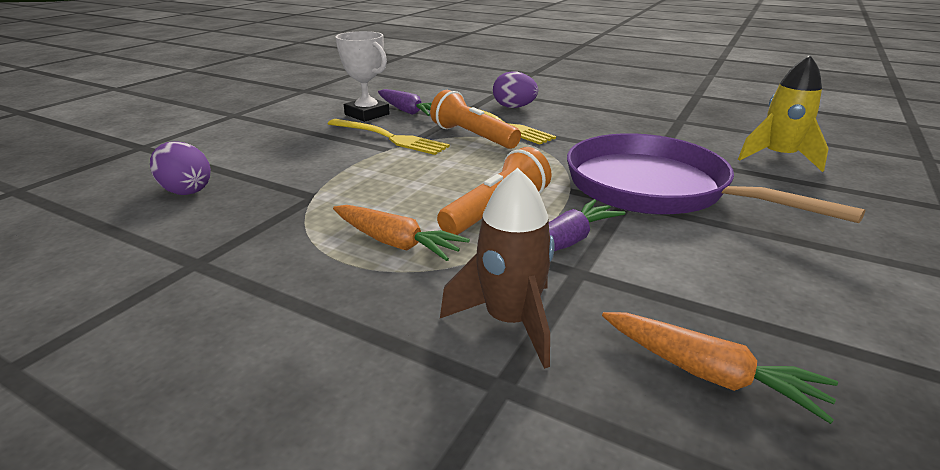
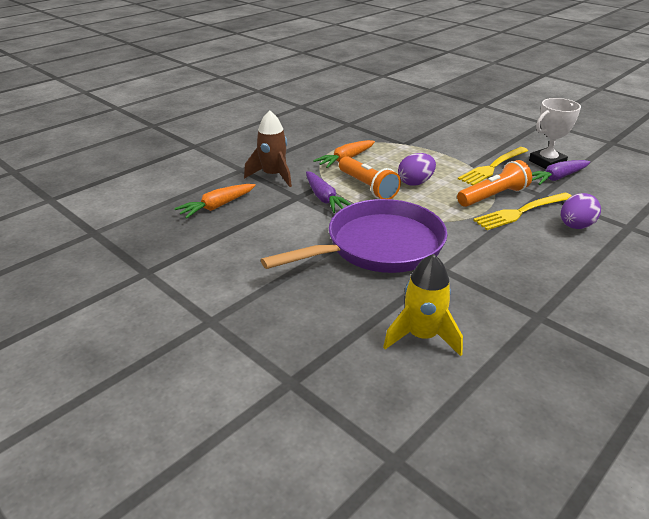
camera: 105 degrees right, 5 degrees up
purple egg [150,141,211,195] -> purple egg moved to [398,153,436,186]

